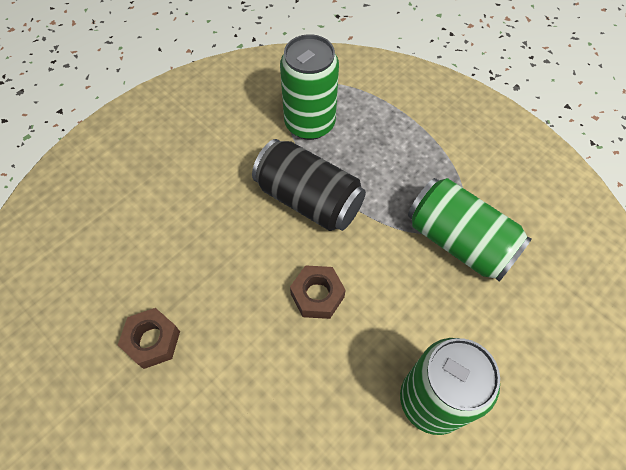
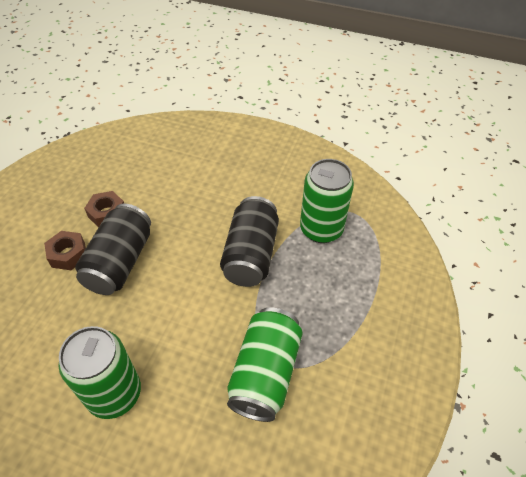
camera: 65 degrees right, 10 degrees down
brown nut [290,265,345,319] -> brown nut moved to [44,231,86,270]
none -> black can [75,203,151,295]

